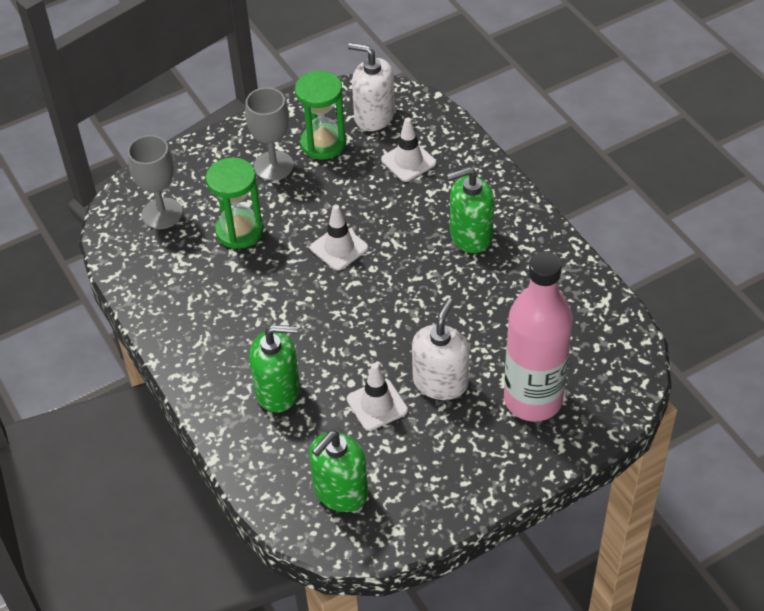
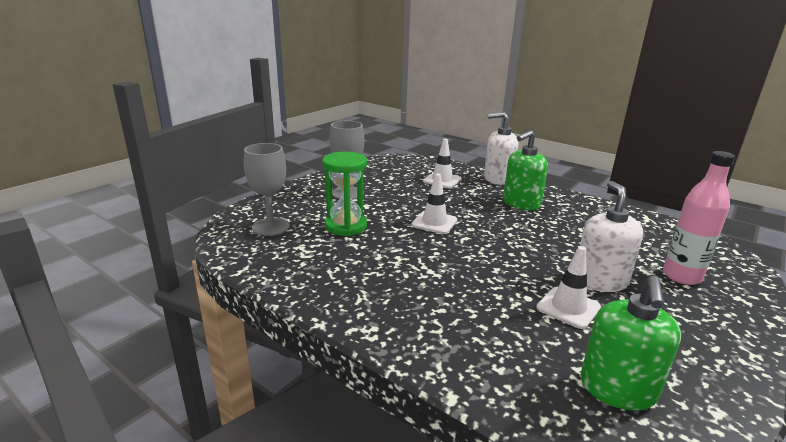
camera: 25 degrees left, 25 degrees down
green soap dispenser [249,325,300,413] -> none
green hourglass [295,71,346,159] -> none
white soap dispenser [348,43,395,131] -> white soap dispenser moved to [484,112,518,185]
pink bottle [504,252,573,422] -> pink bottle [663,151,735,285], size x0.66

